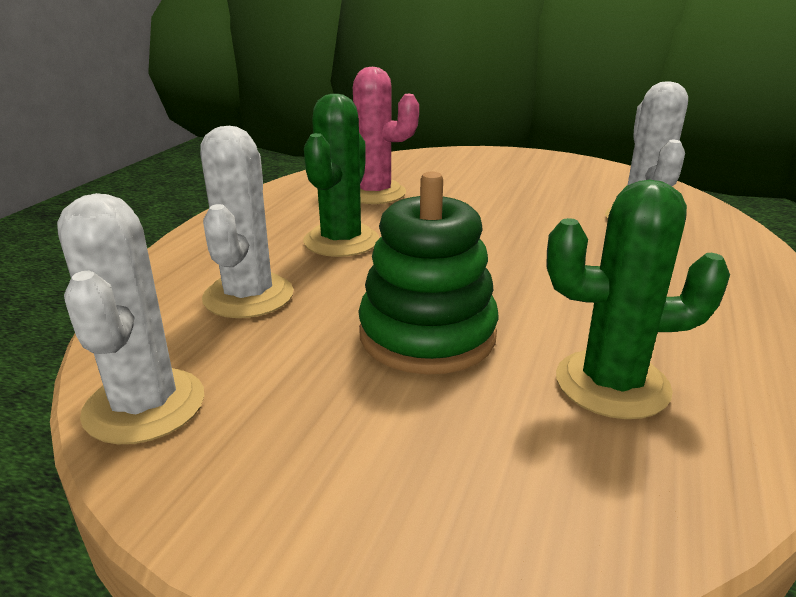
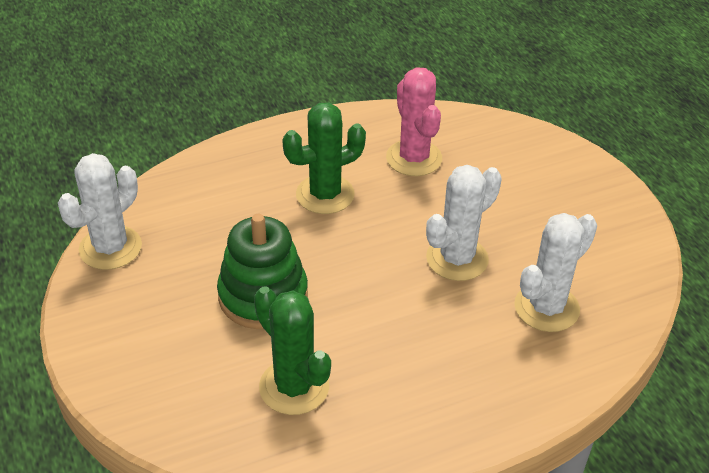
camera: 45 degrees right, 15 degrees up
white cactus [200,126,293,318] -> white cactus moved to [426,165,502,281]

